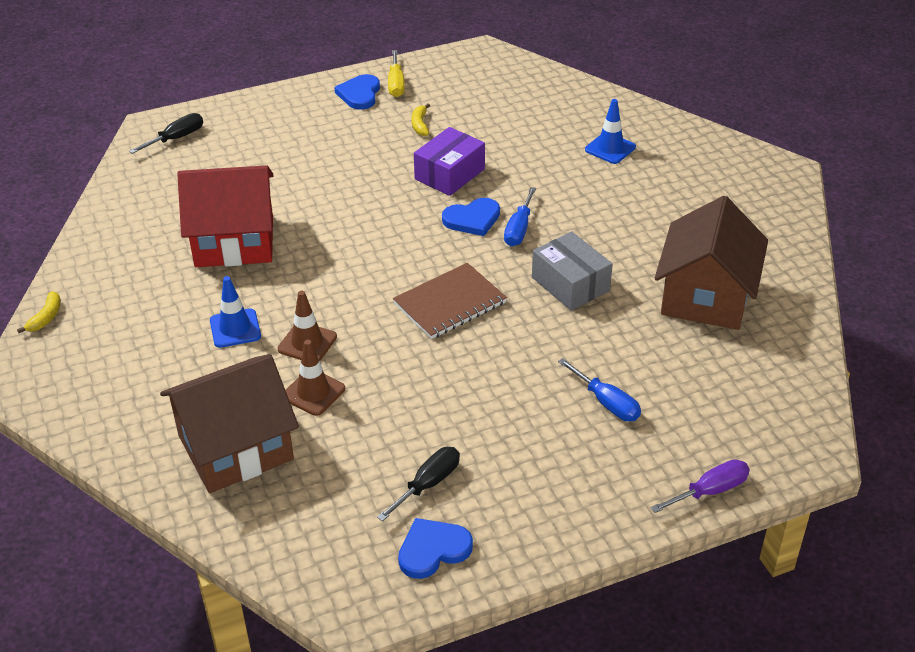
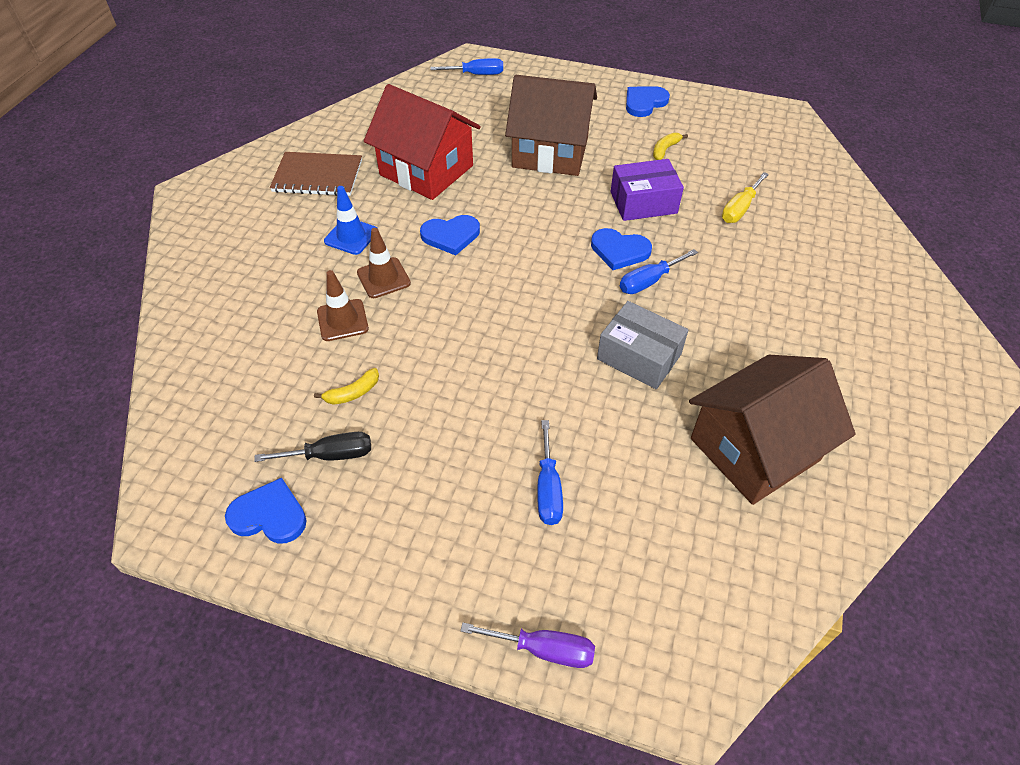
camera: 40 degrees right, 10 degrees up
yellow banana [17,291,61,333] -> yellow banana moved to [314,368,379,405]
black screwdriver [129,113,203,154] -> blue screwdriver [430,58,503,75]
brown house [160,354,299,493] -> brown house moved to [505,75,597,176]
yellow screwdriver [388,50,405,97] -> yellow screwdriver moved to [722,172,769,223]
brown notebook [393,263,507,339] -> brown notebook moved to [270,152,362,196]
grey box [532,232,613,311] -> grey box turned 60 degrees counterclockwise [597,301,688,389]
blue traffic cone [585,99,636,164] -> none
none -> blue heart [420,215,480,256]

